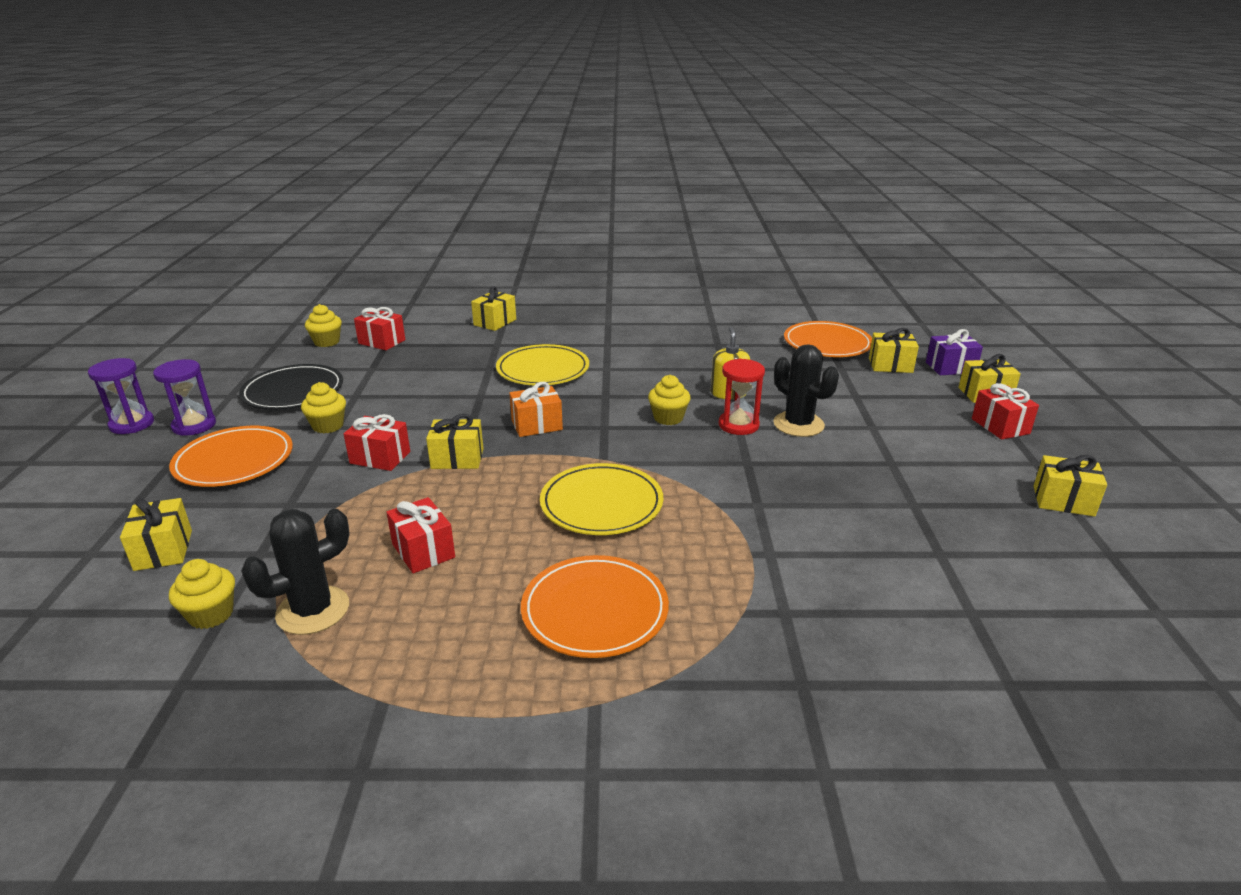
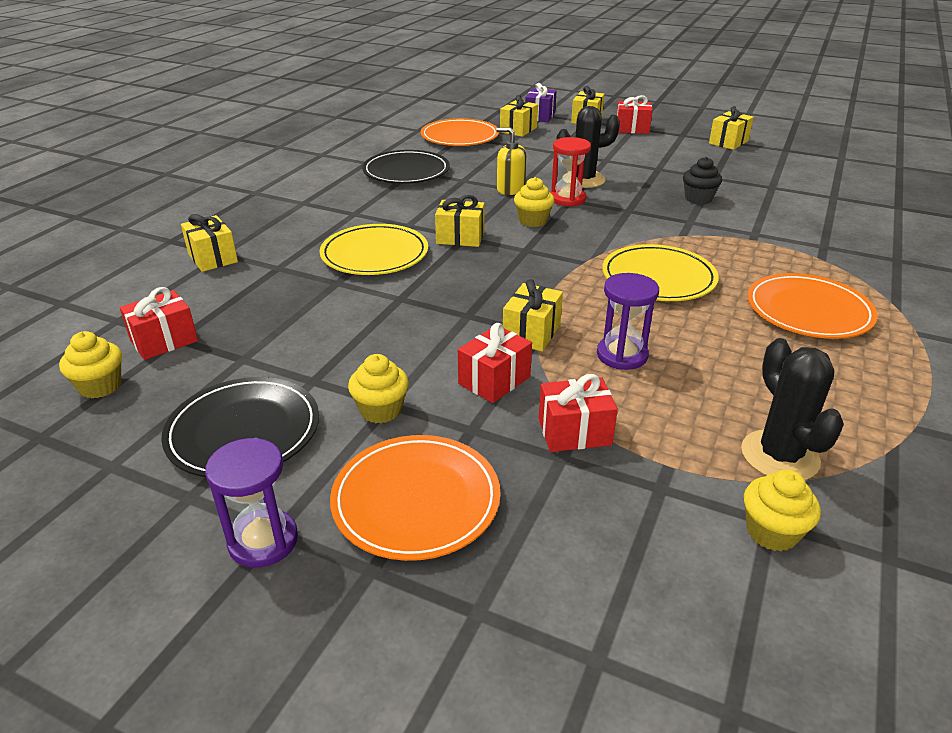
camera: 65 degrees left, 5 degrees up
purple hourglass [88,358,154,434] -> purple hourglass moved to [597,273,659,370]
yellow gift [120,498,192,571] -> yellow gift moved to [435,195,485,247]
red gift [386,497,455,573] -> red gift moved to [539,374,618,452]
orange gift [510,382,563,437] -> none
none -> black plate [362,150,450,184]
none -> black cupcake [683,157,722,204]

